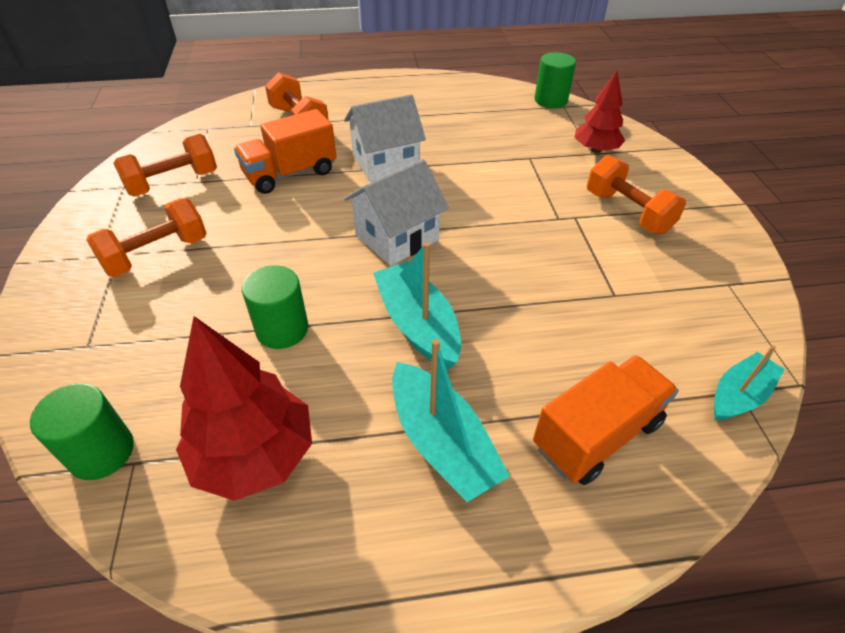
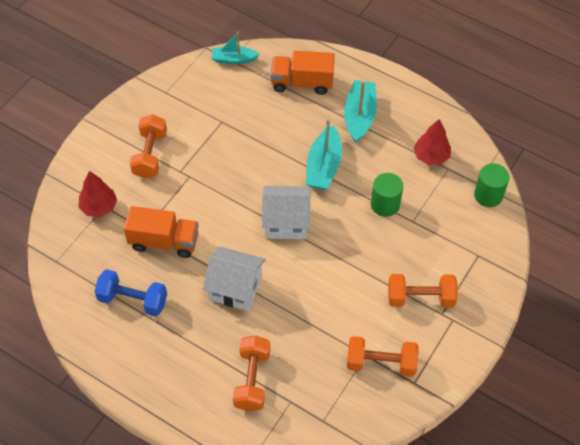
camera: 140 degrees left, 10 degrees up
red tree [176,316,312,501] -> red tree [414,119,451,165], size x0.65
orange truck [234,109,336,194] -> orange truck moved to [124,206,199,258]
green cylinder [535,52,576,108] -> none
none -> blue dumbbell [94,269,167,316]

